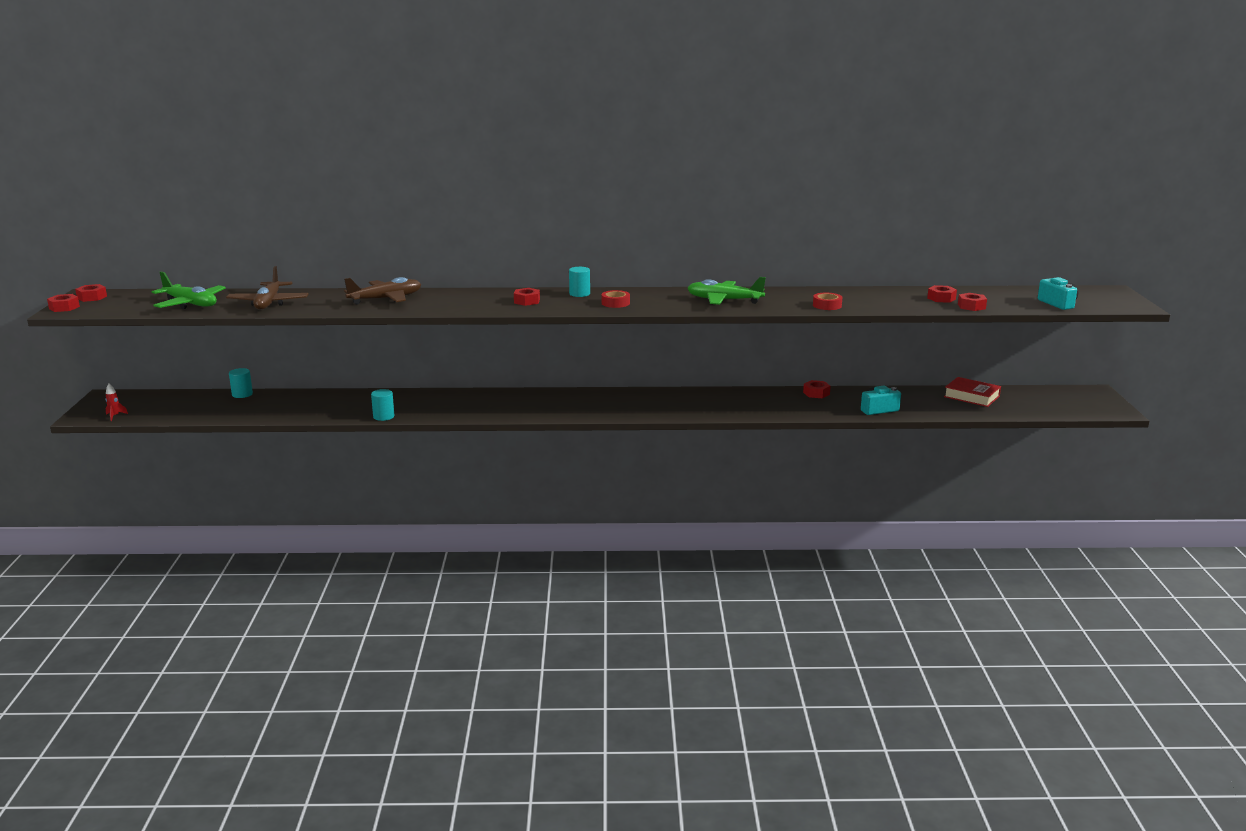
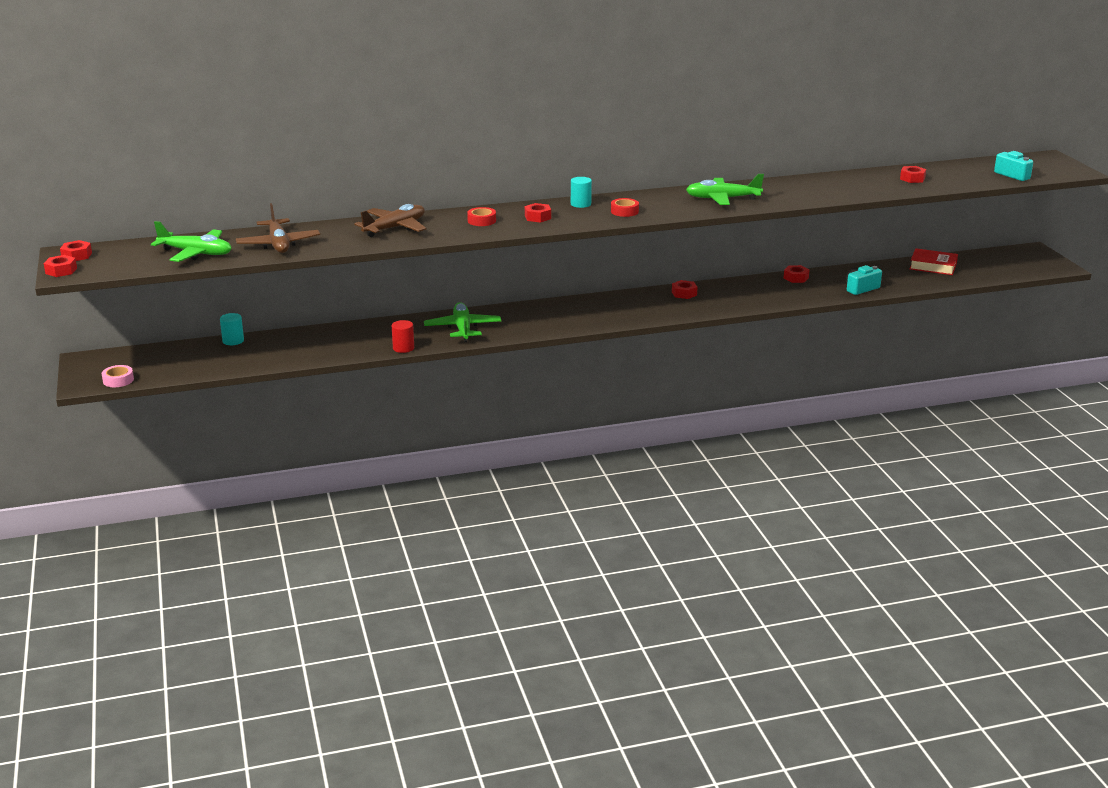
camera: 15 degrees left, 5 degrees up
red rocket [105,384,128,421] -> pink tape [102,365,134,387]
turquoise cylinder [371,389,395,421] -> red cylinder [392,320,414,353]
red tape [813,292,842,310] -> red tape moved to [467,207,496,226]
red nut [958,293,987,311] -> red nut moved to [672,280,697,299]
none -> green plane [424,302,501,342]

